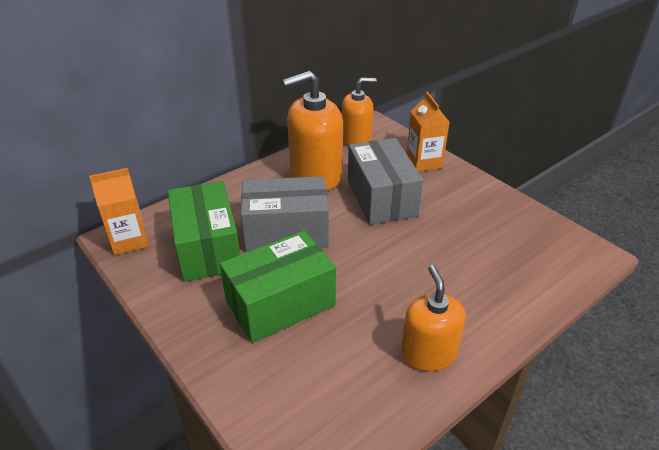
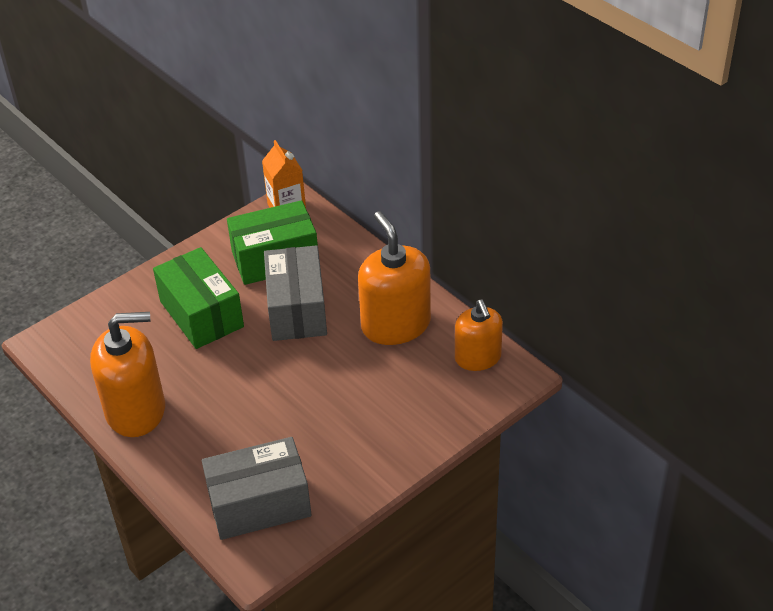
camera: 90 degrees right, 5 degrees up
grey box [348,138,423,225] -> grey box moved to [202,437,312,540]
orange soap dispenser [401,265,466,371] -> orange soap dispenser [90,312,165,437], size x1.55
orange carton [407,92,450,172] -> none

